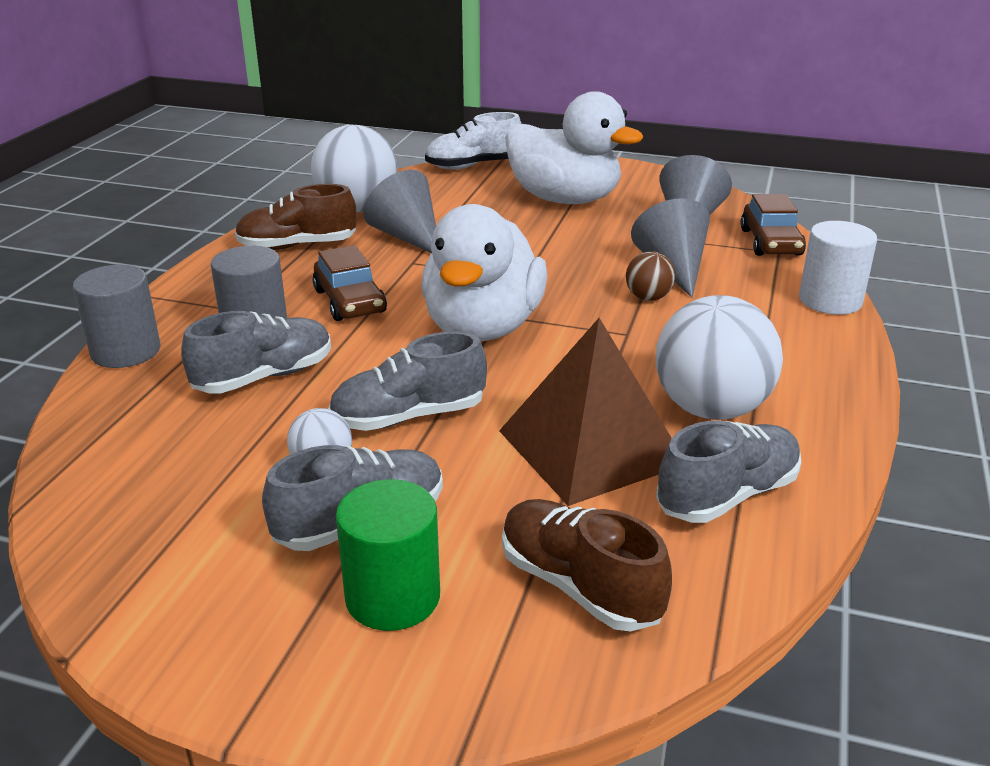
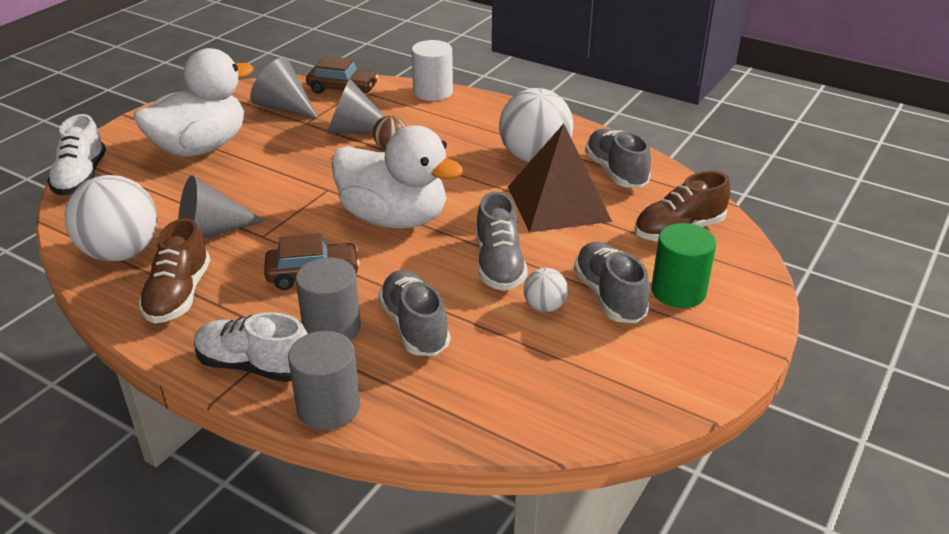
camera: 75 degrees left, 5 degrees up
none -> white shoe [194,312,308,382]

